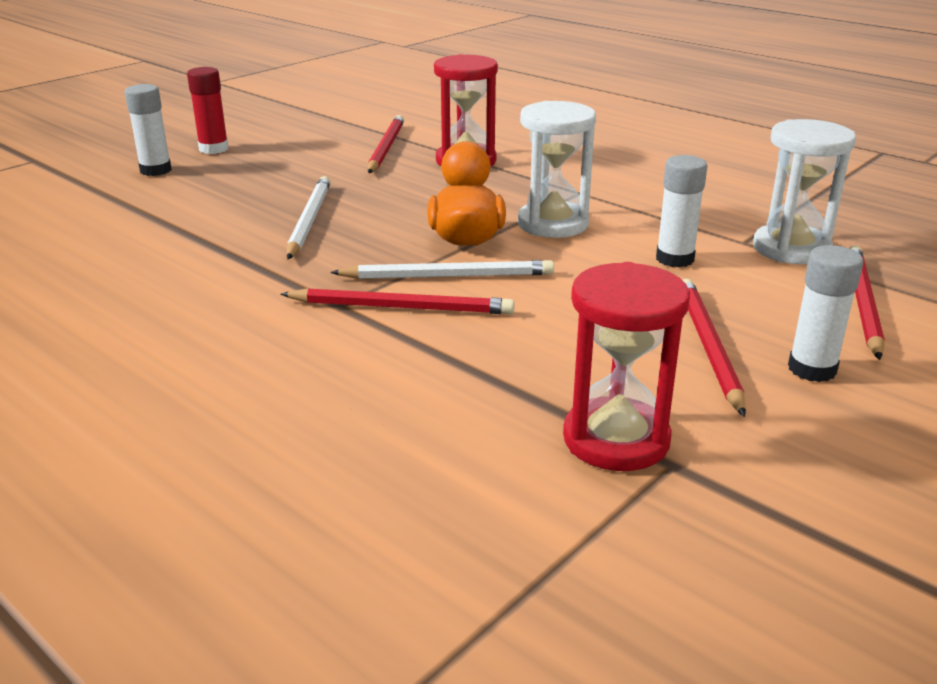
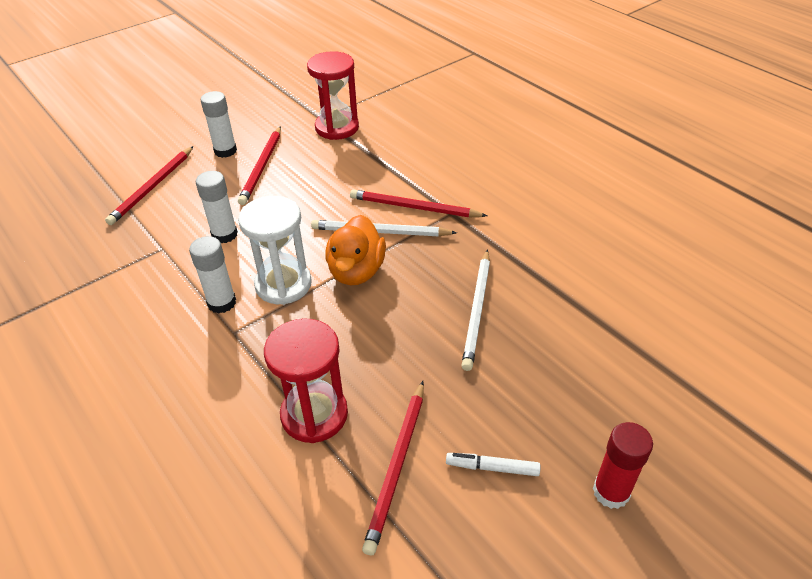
camera: 170 degrees left, 15 degrees up
white glue stick [124,84,172,176] -> white glue stick moved to [189,236,236,313]
white hourglass [753,119,856,264] -> none
none -> white marker [446,453,540,476]

